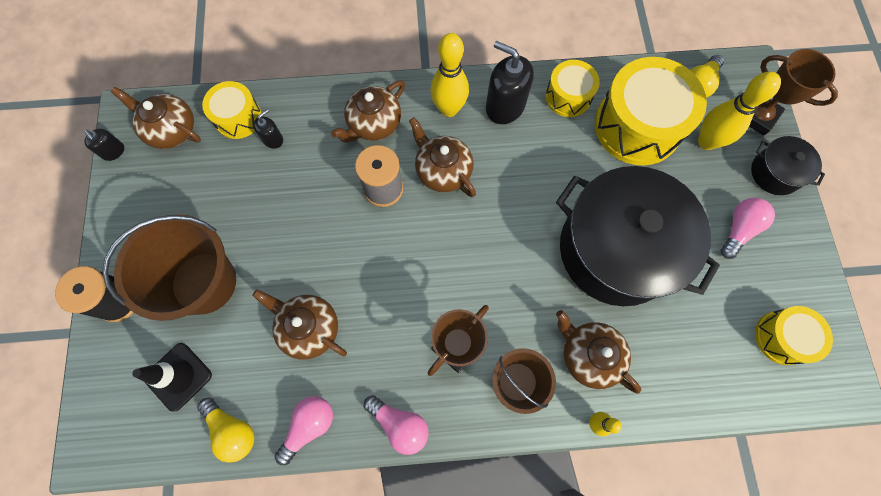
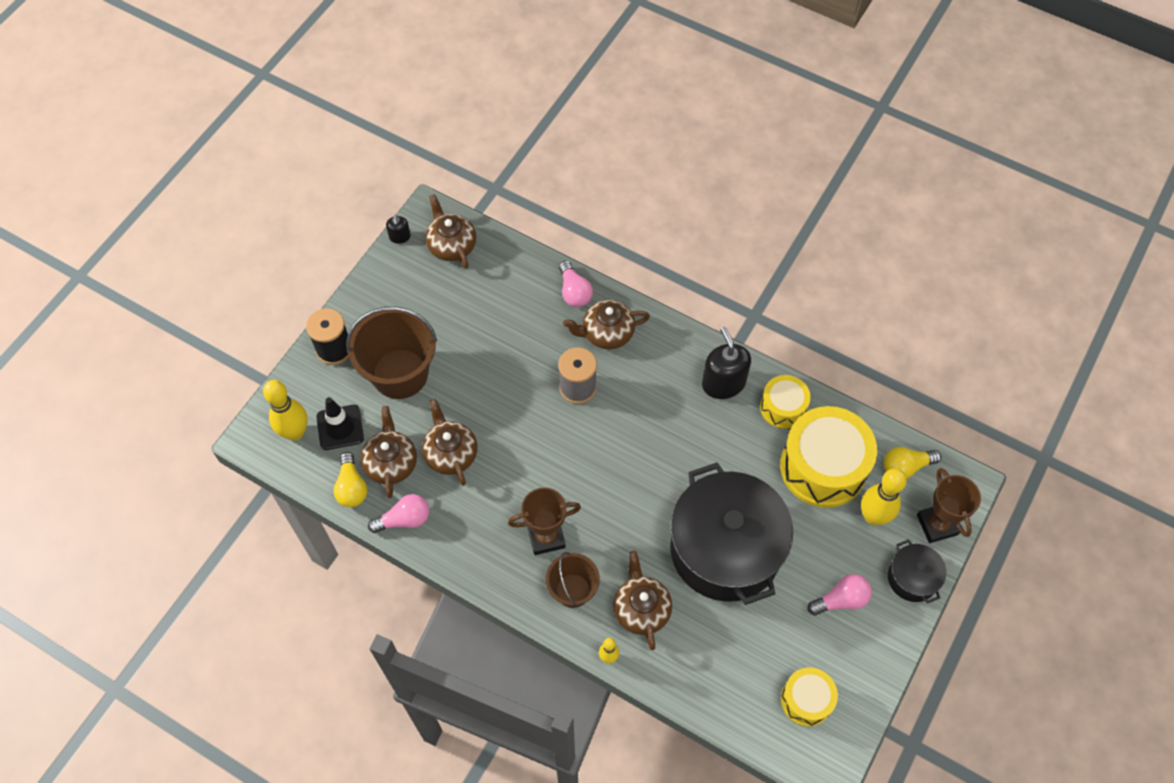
camera: 35 degrees right, 10 degrees down
yellow drum [202,81,262,139] -> none
black soap dispenser [253,109,283,149] -> none
pink light bulb [364,395,428,455] -> pink light bulb moved to [559,261,593,307]
brown teapot [409,117,476,197] -> brown teapot moved to [361,406,417,498]
yellow bowling pin [431,33,469,117] -> yellow bowling pin moved to [263,380,308,441]

